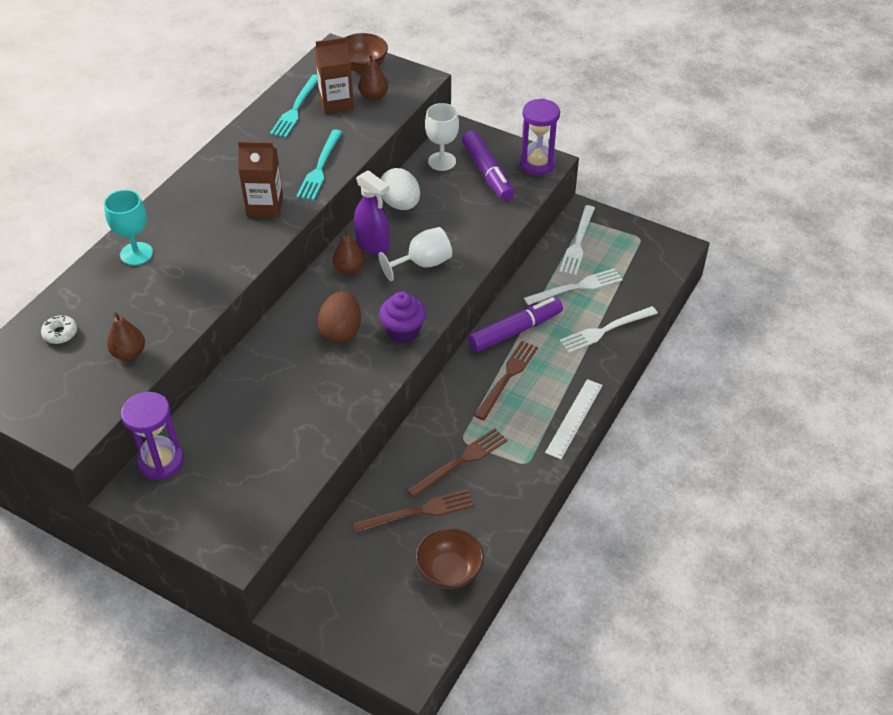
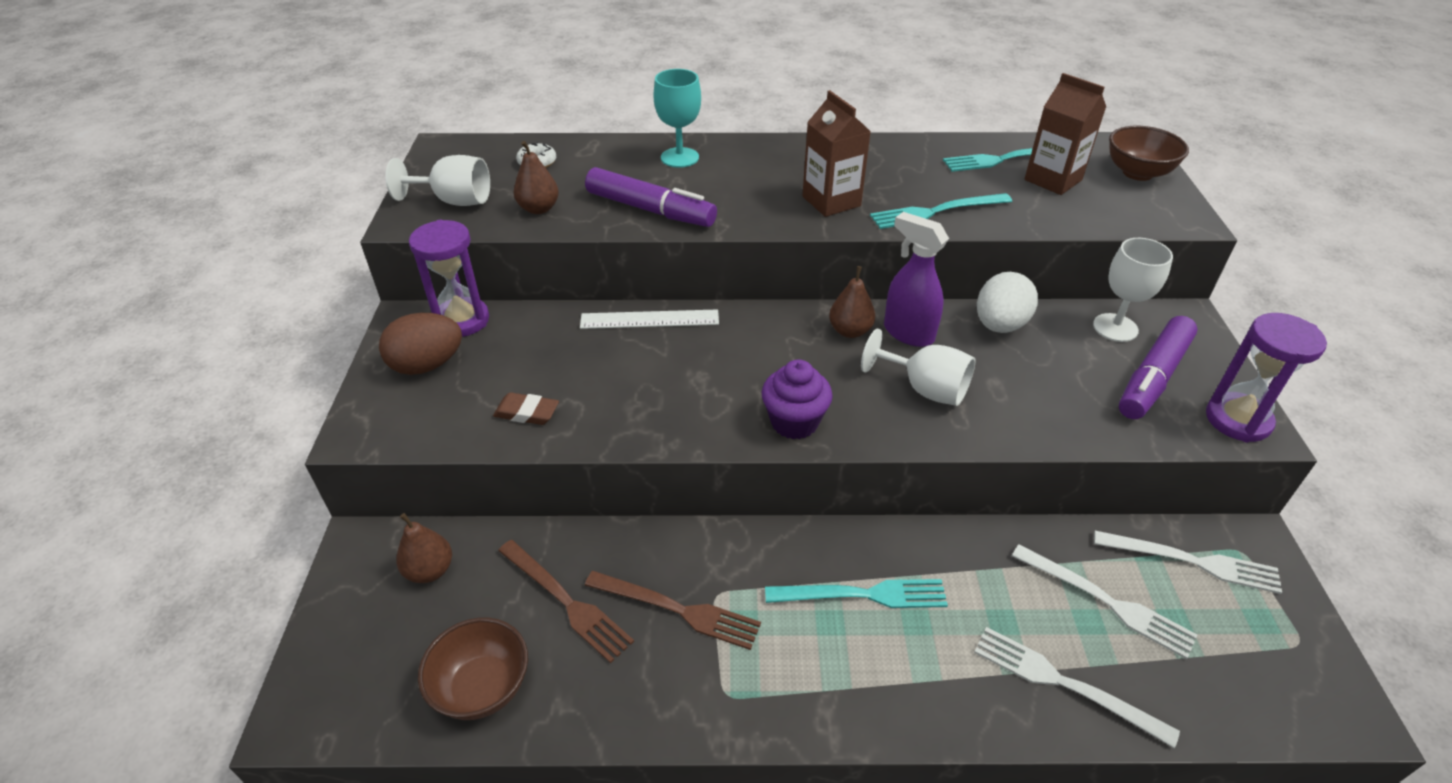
camera: 60 degrees right, 5 degrees down
brown egg [318,291,361,343] -> brown egg moved to [379,313,462,375]
purple spray bottle [354,170,389,255] -> purple spray bottle turned 120 degrees clockwise [884,212,949,347]
brown pear [359,54,388,101] -> brown pear moved to [396,513,452,583]
purple marker [468,297,563,352] -> purple marker moved to [585,167,717,227]
brown fork [474,341,538,420] -> turquoise fork [765,579,948,608]
white ruler [545,379,603,459] -> white ruler moved to [580,309,719,329]
white fork [559,205,595,275] -> white fork turned 150 degrees counterclockwise [1094,530,1282,594]
none -> white goblet [385,155,490,206]
none -> brown eraser [493,392,559,425]

